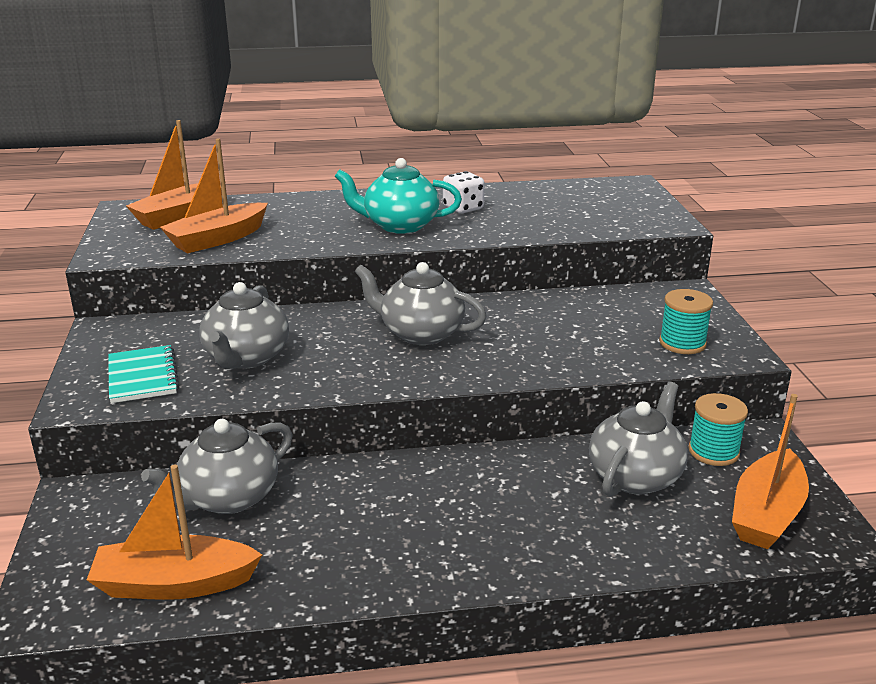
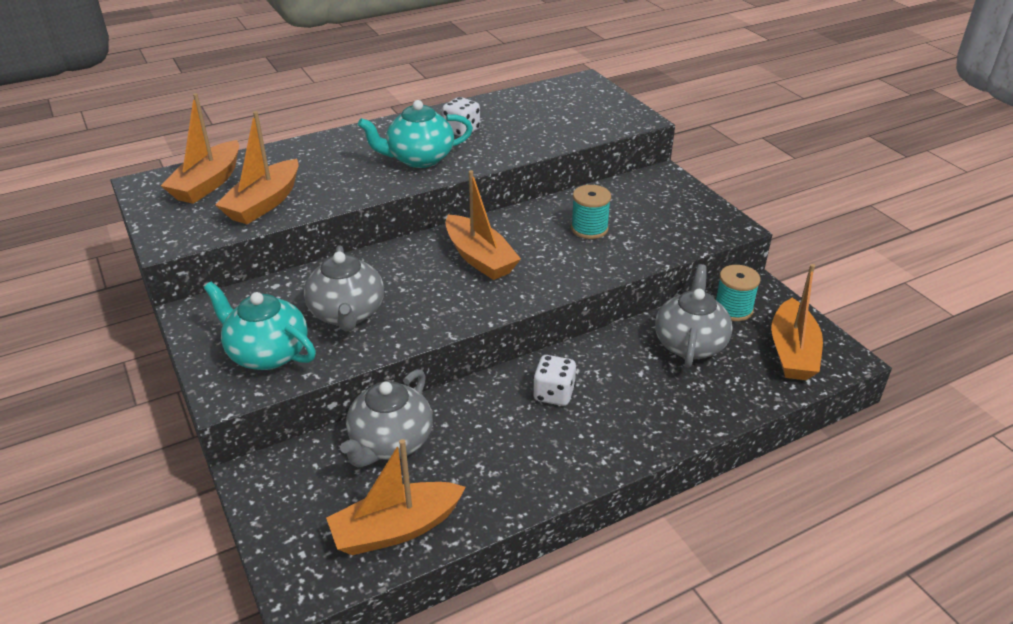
camera: 20 degrees left, 10 degrees up
turquoise notebook [108,345,179,403] -> turquoise teapot [204,282,316,370]
grey teapot [355,262,487,345] -> orange boat [445,170,521,280]
turquoise spool [659,289,713,354] -> turquoise spool moved to [571,185,611,239]
none -> white dice [533,355,576,406]

